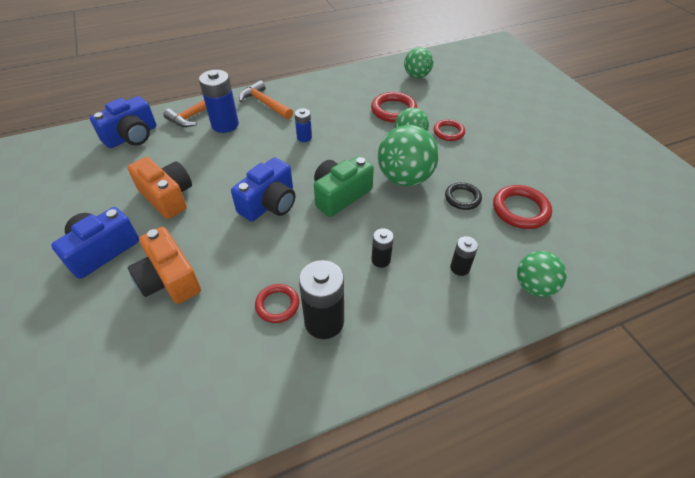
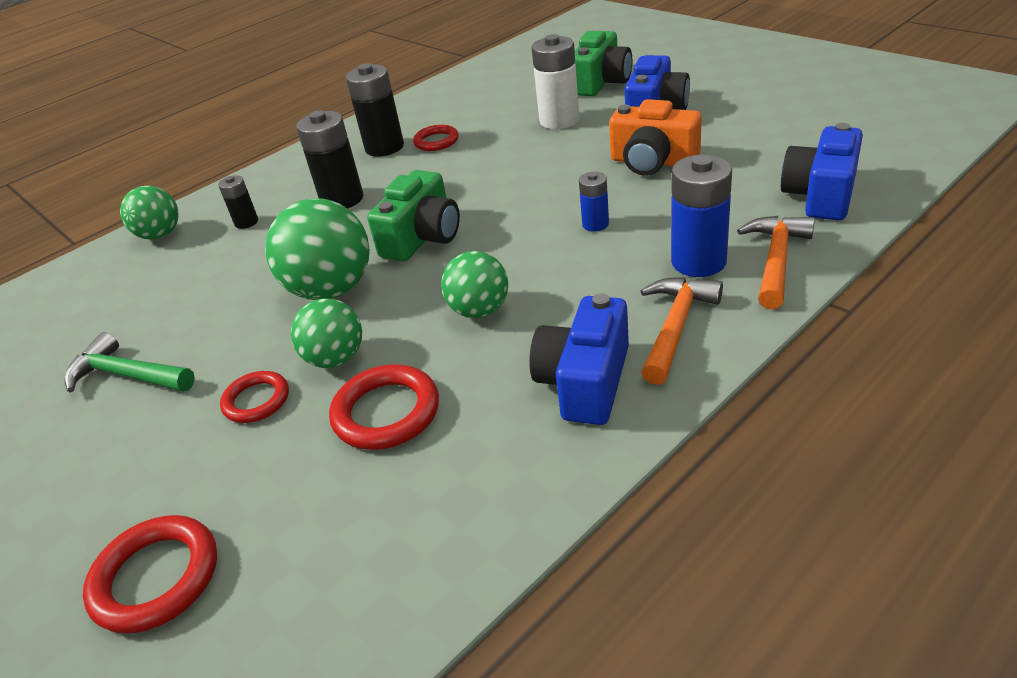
camera: 165 degrees right, 10 degrees down
orange camera [128,227,201,304] -> white battery [532,34,579,129]
blue camera [231,158,295,222] -> blue camera moved to [529,293,629,425]
orange hammer [239,80,293,119] -> orange hammer turned 90 degrees counterclockwise [641,277,723,385]
blue battery [294,108,312,142] -> blue battery moved to [579,172,609,232]
black battery [371,228,394,268] -> black battery [296,110,363,209], size x1.84
green ball [404,47,433,78] -> green ball moved to [441,251,508,318]
black ring [445,182,482,210] -> none
red ring [493,185,552,229] -> red ring moved to [83,515,217,633]
none -> green hammer [64,332,195,393]
none -> green camera [575,31,632,96]

